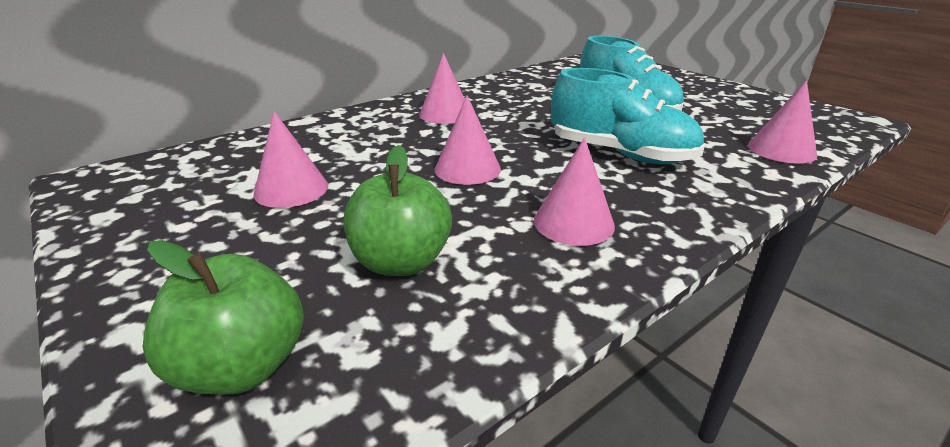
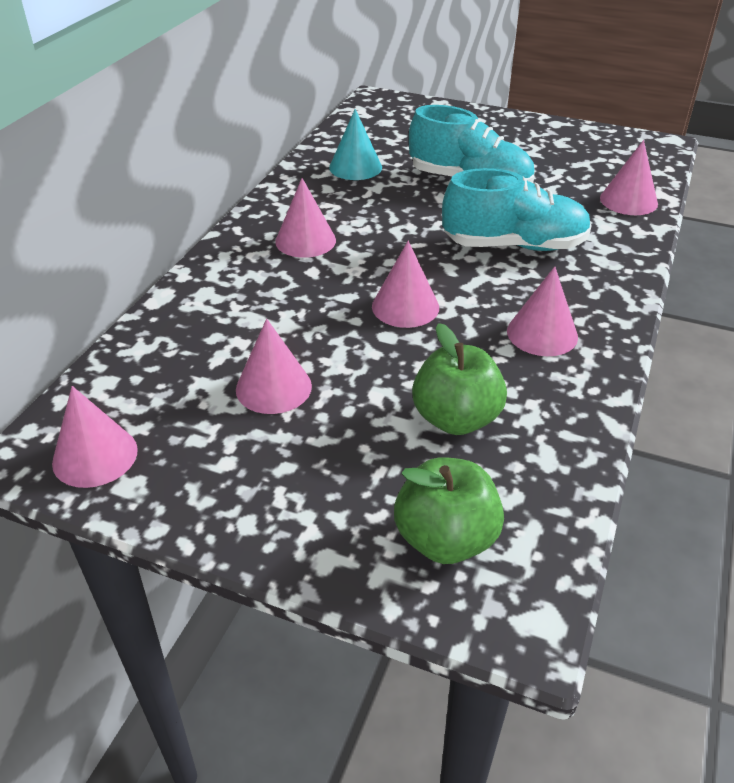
camera: 30 degrees left, 10 degrees up
none -> pink cone [52,386,138,488]
none -> turquoise cone [329,109,382,180]

